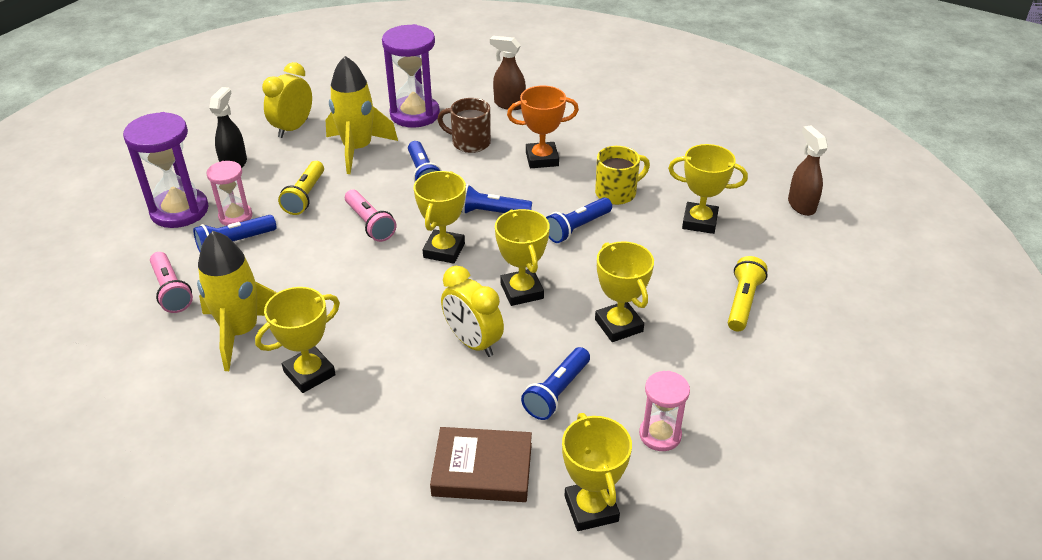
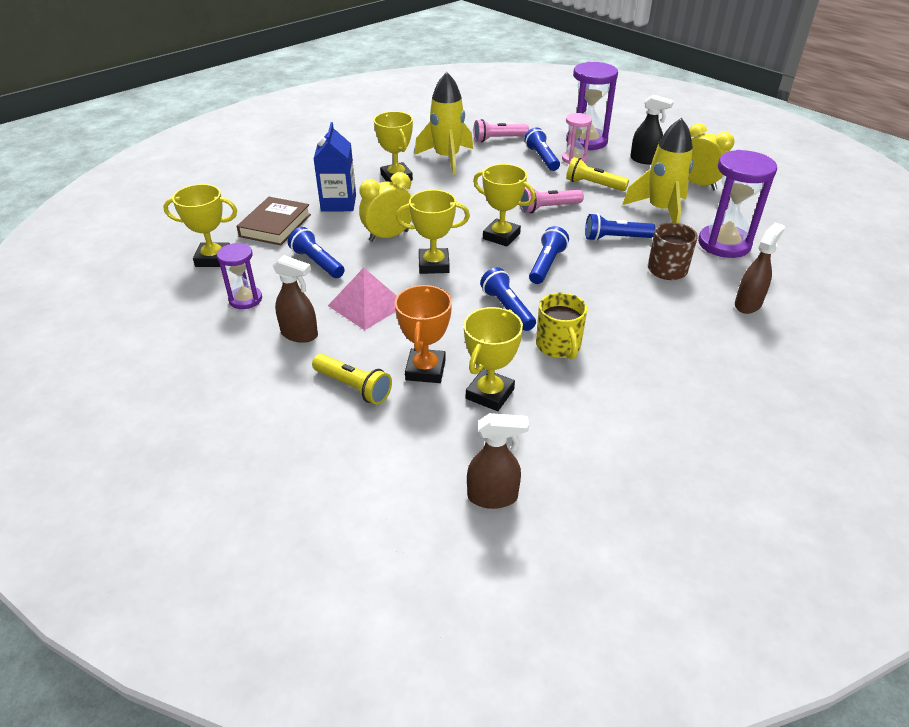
camera: 105 degrees right, 0 degrees up
orange trophy [507,86,579,168] -> orange trophy moved to [395,285,452,383]
yellow trophy [595,241,654,342] -> pink pyramid [328,268,397,330]
pink hourglass [639,371,690,451] -> purple hourglass [217,243,262,309]
none -> brown spray bottle [272,255,318,343]
none -> blue carton [313,122,356,212]

